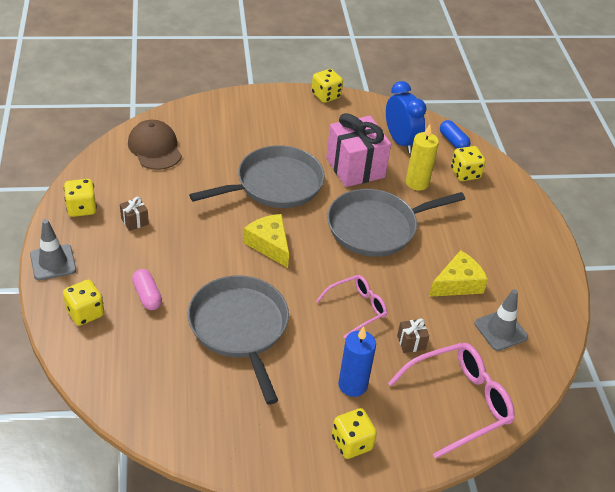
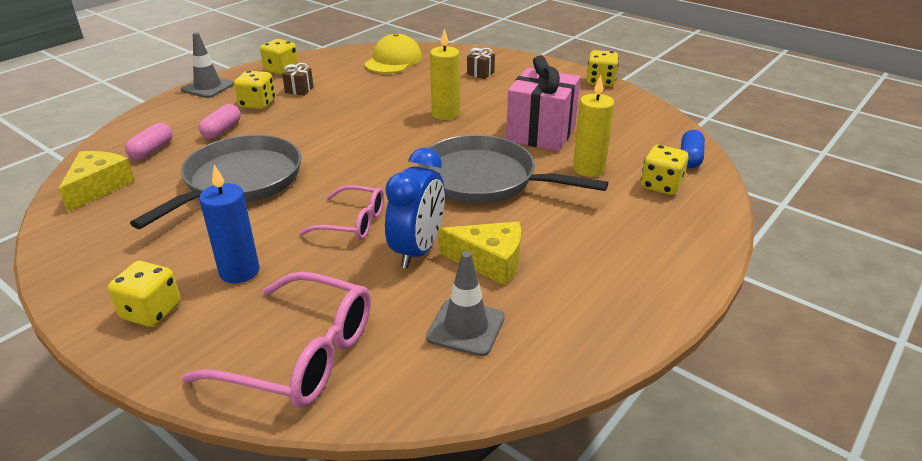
camera: 50 degrees right, 10 degrees down
yellow dice [63,280,104,326] -> yellow dice moved to [234,71,275,109]
brown cap [128,120,182,170] -> yellow cap [364,33,422,74]
grey pan [189,145,325,208] -> yellow candle [430,29,460,120]
yellow cheese [243,214,289,268] -> yellow cheese moved to [59,151,135,212]
blue clock [386,81,427,153] -> blue clock moved to [385,148,445,268]
brown gift [397,319,429,353] -> brown gift moved to [467,48,495,79]
none -> pink capsule [125,123,173,160]

